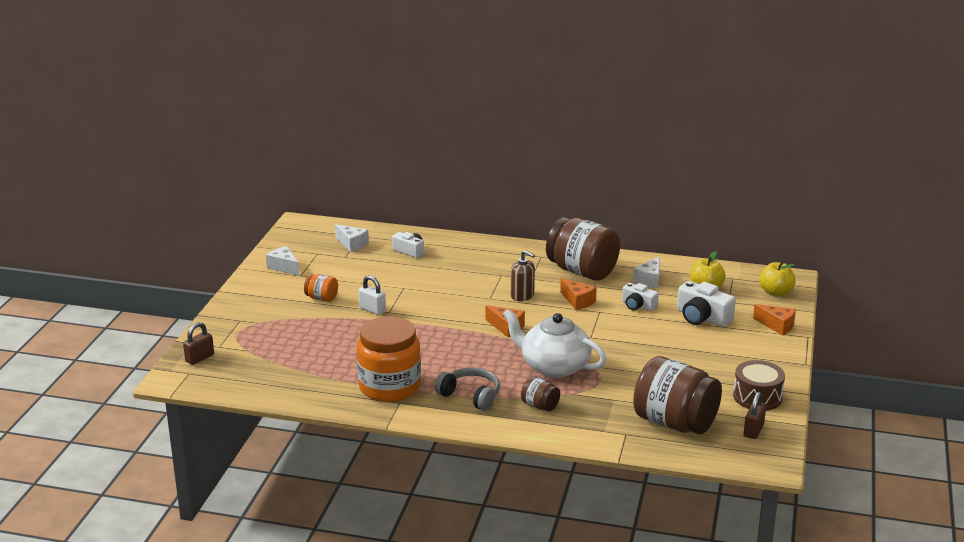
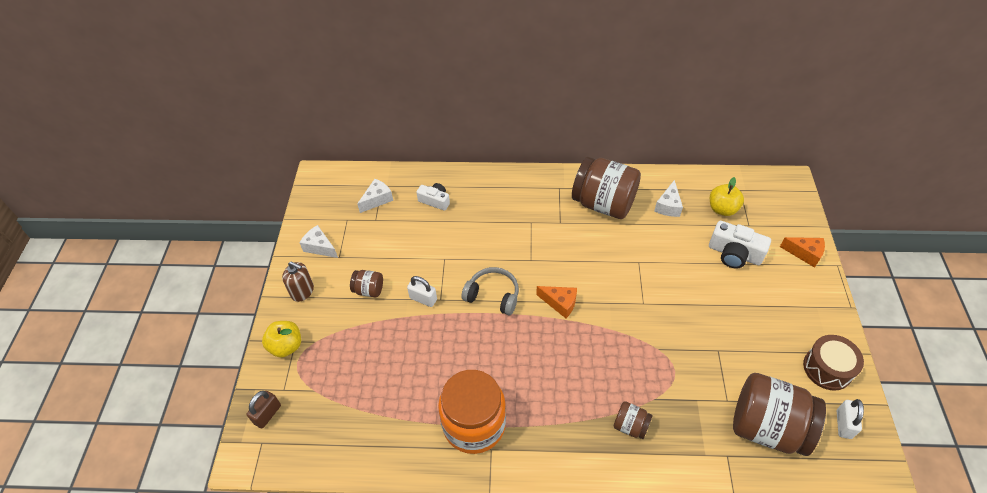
camera: 10 degrees left, 25 degrees up
orange jar [304,274,338,302] -> brown jar [350,270,383,297]
white cheese [335,224,369,252] -> white cheese turned 75 degrees counterclockwise [357,179,393,213]
grey headphones [435,367,500,411] -> grey headphones moved to [462,267,519,315]
white teapot [503,309,607,378] -> none
brown soap dispenser [511,250,535,301] -> brown soap dispenser moved to [282,261,314,302]
orange cheese [560,278,597,310] -> none
white camera [622,283,659,311] -> none
brown padlock [744,392,766,439] -> white padlock [837,399,864,439]
yellow apple [759,262,796,296] -> yellow apple moved to [262,321,301,358]

